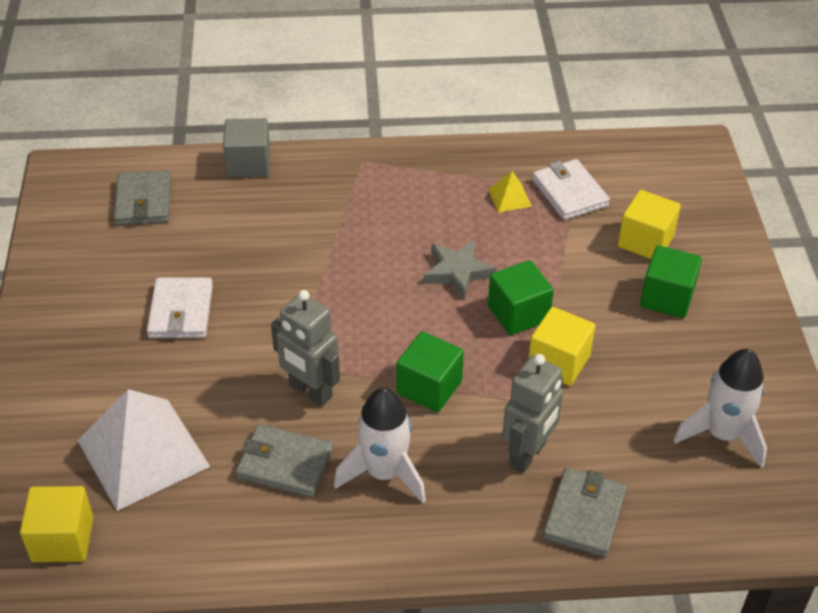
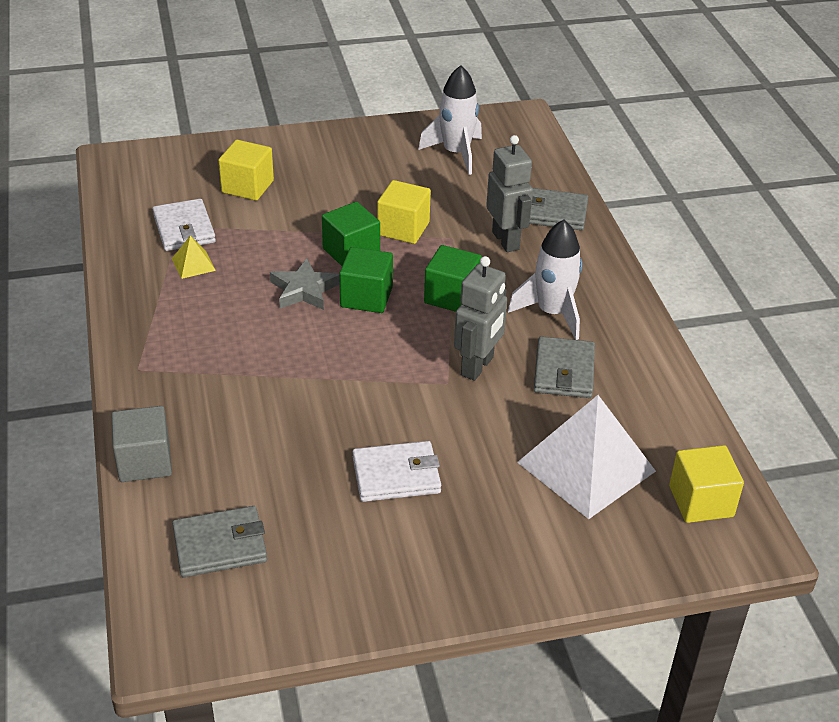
camera: 100 degrees left, 5 degrees down
grey robot [502,354,563,473] -> grey robot turned 45 degrees clockwise [486,135,533,252]
white wallet [532,159,610,220] -> white wallet turned 75 degrees counterclockwise [153,199,216,251]
green cube [640,245,702,318] -> green cube moved to [339,247,393,313]

